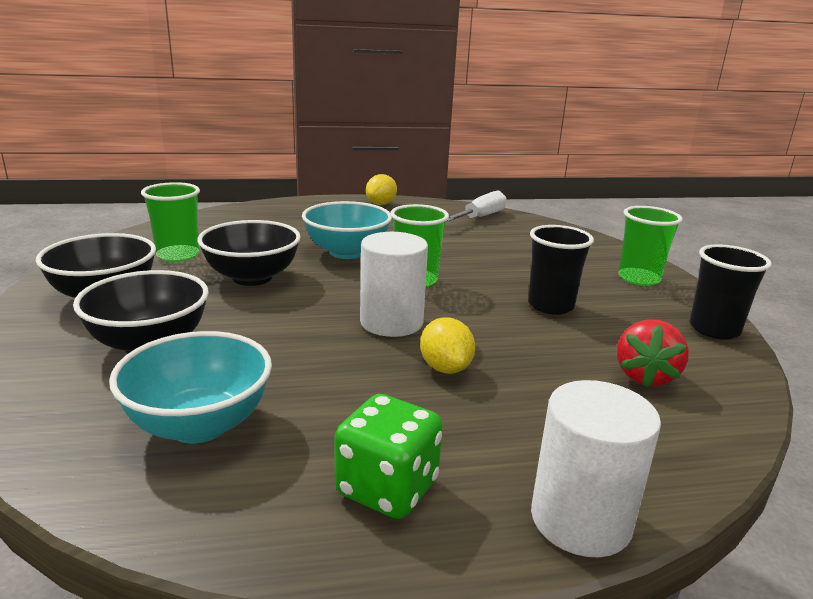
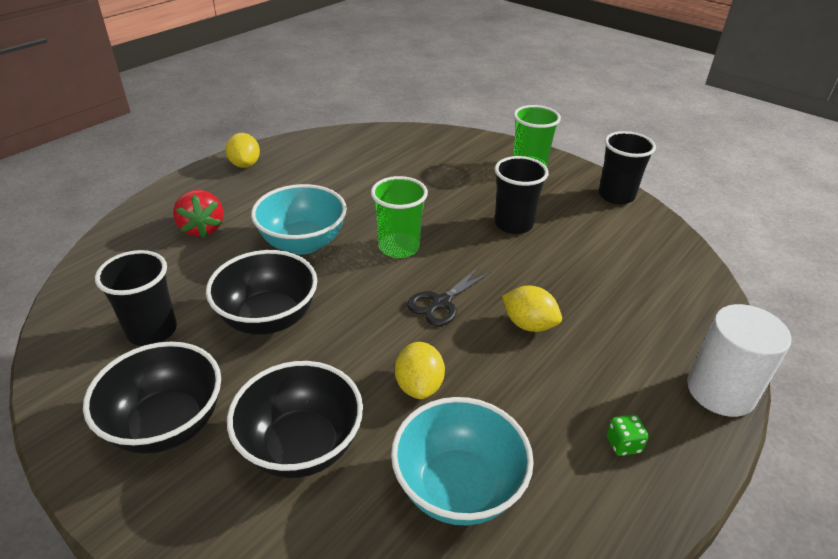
camera: 40 degrees left, 15 degrees up
green cup [141,182,200,262] -> black cup [95,250,177,346]
green dice [335,394,443,519] -> green dice [607,414,649,456], size x0.48
white cylinder [360,232,428,337] -> black scissors [407,266,492,326]
white screwdriver [447,191,506,221] -> none
red strawberry [617,319,689,387] -> red strawberry moved to [173,190,224,238]
none -> yellow lemon [395,342,445,399]

